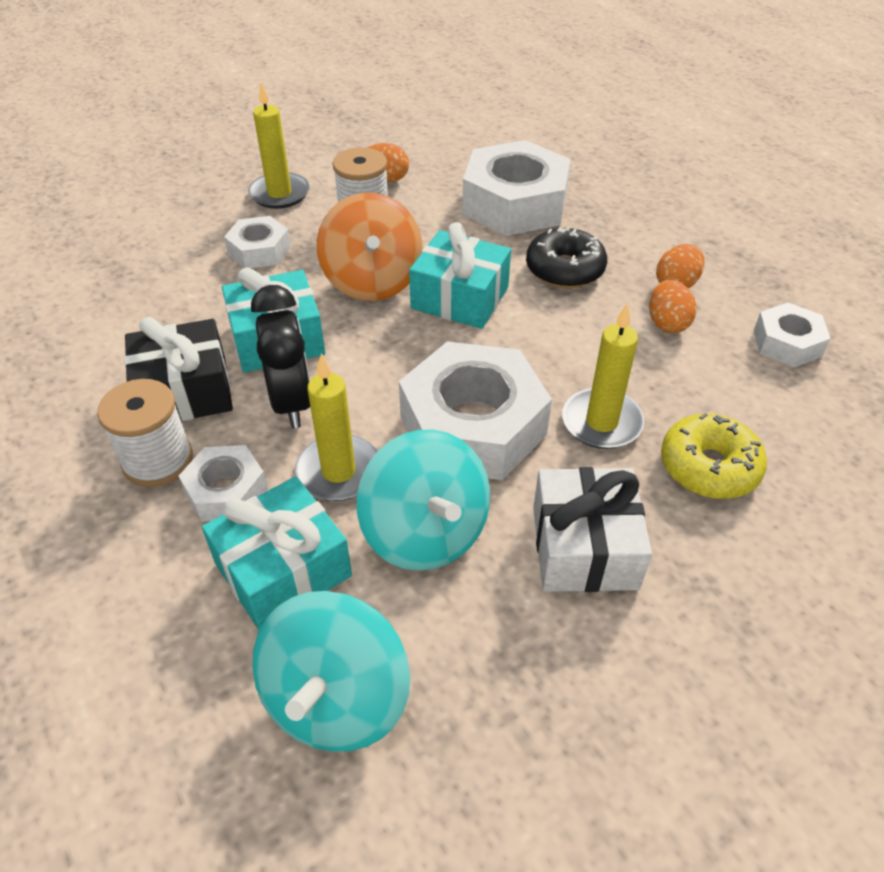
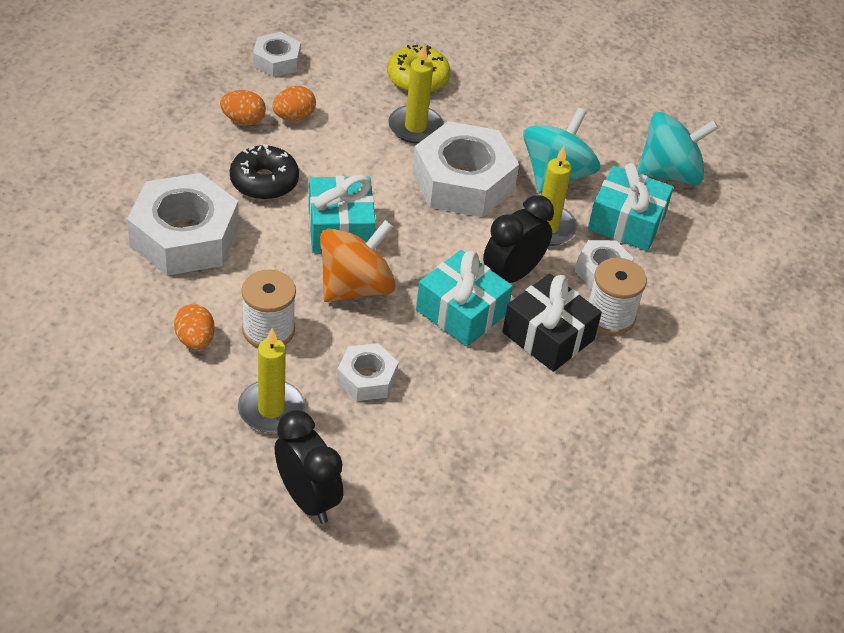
camera: 125 degrees left, 0 degrees up
white gift [533,467,652,592] -> none
none -> black clock [274,410,343,524]

